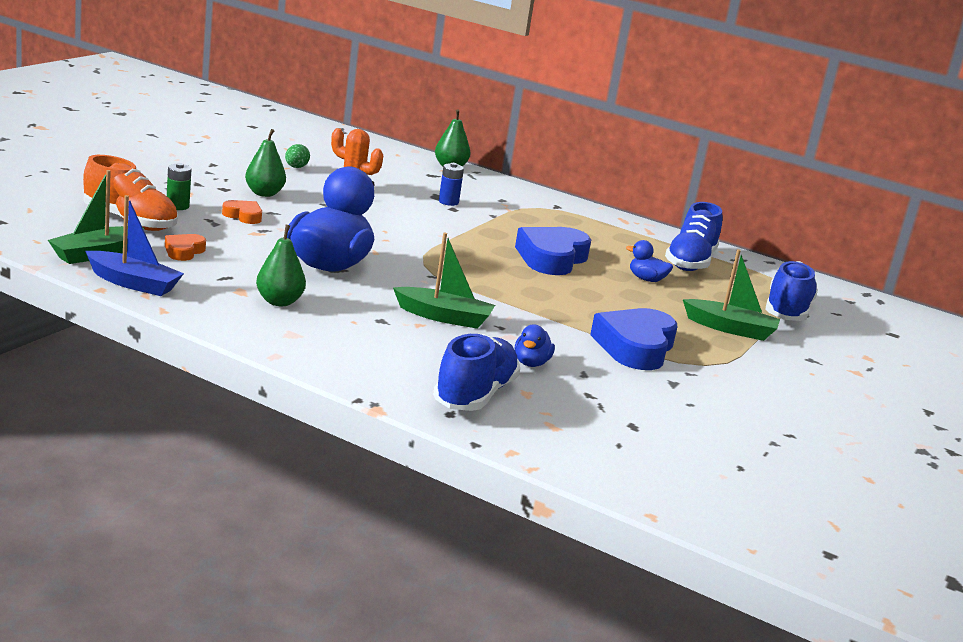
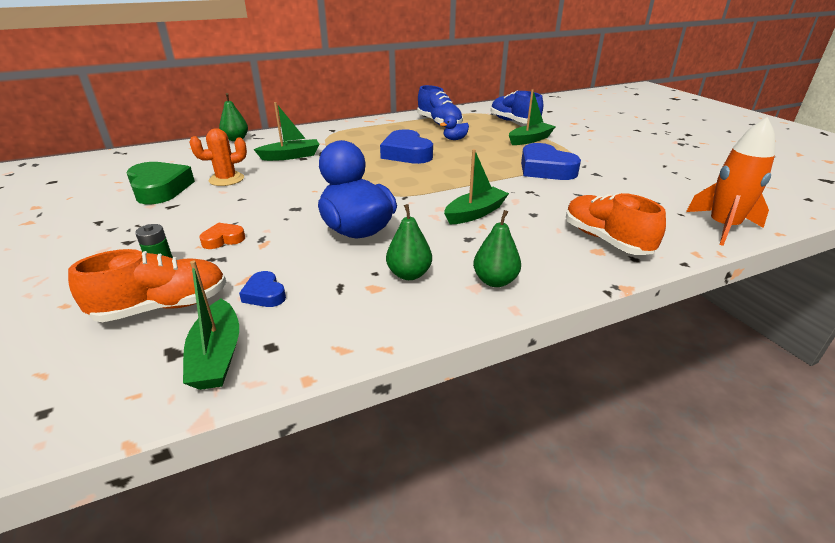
camera: 50 degrees left, 10 degrees up
blue boat [85,195,184,296] -> none
orange heart [165,234,206,261] -> blue heart [239,271,286,307]
green pear [245,129,286,197] -> green pear moved to [473,210,521,287]
green egg [285,144,310,168] -> green heart [127,162,195,204]
blue shoe [433,334,520,411] -> orange shoe [566,193,666,255]
blue battery [439,163,464,206] -> green boat [253,102,320,161]
blue duck [515,324,555,367] -> none
none -> orange rocket [686,117,775,246]

